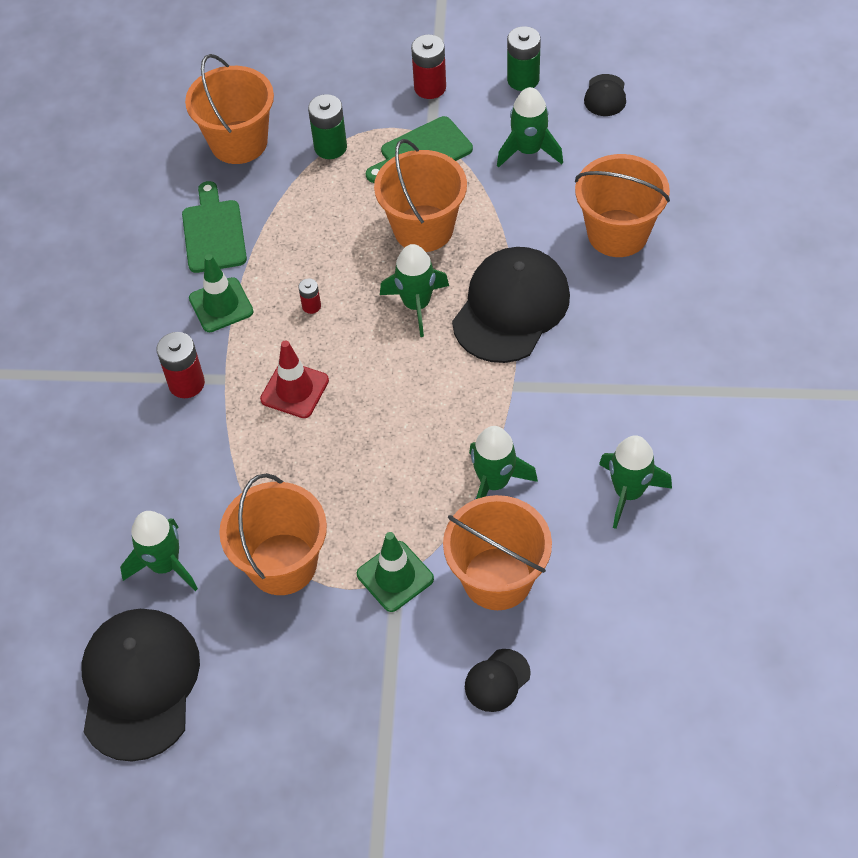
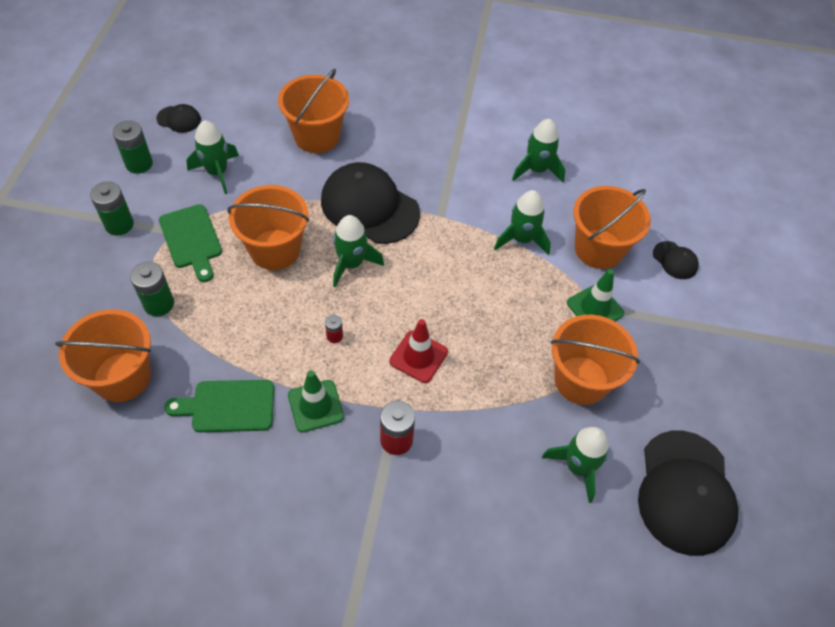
camera: 90 degrees left, 0 degrees up
black cap [81,609,200,762] -> black cap turned 90 degrees counterclockwise [638,431,738,556]
red battery [411,34,446,99] -> green battery [90,181,134,236]

